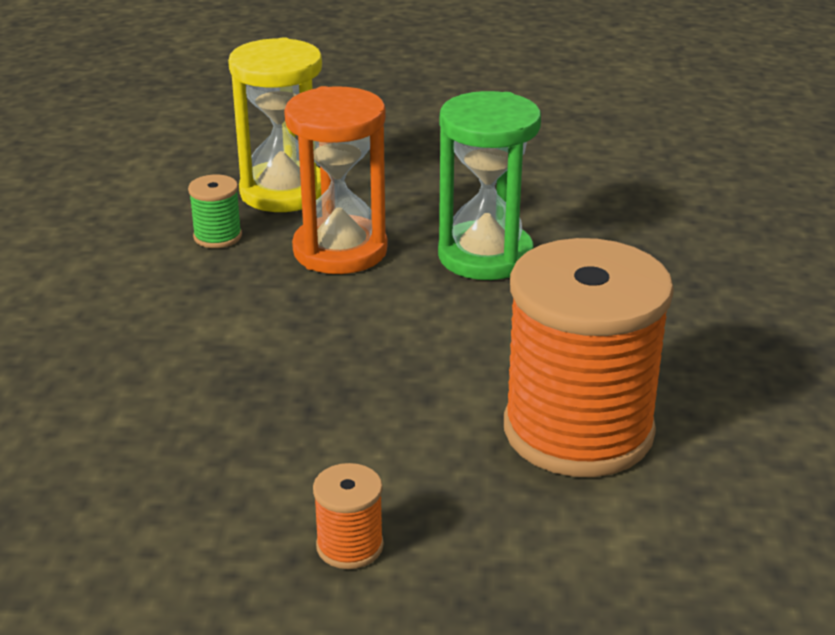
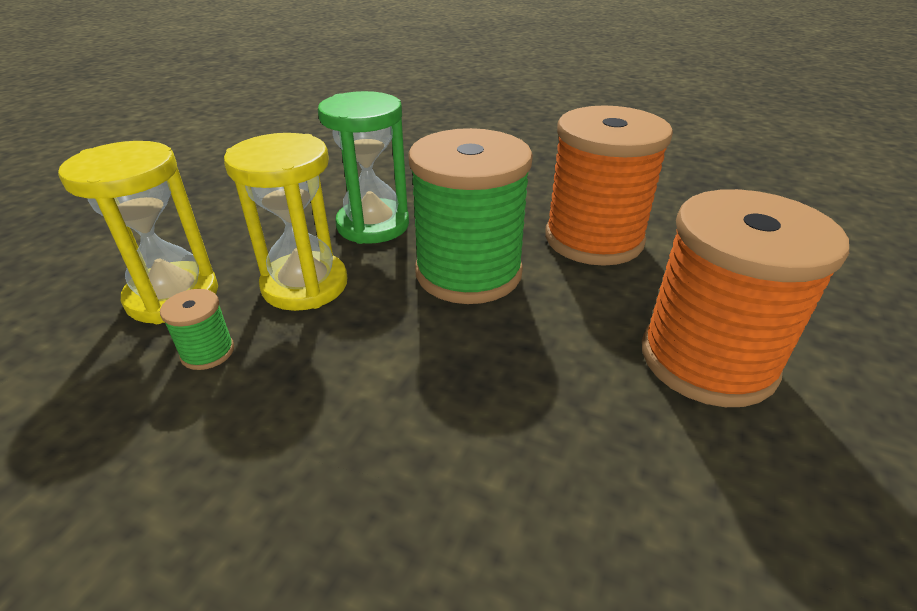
camera: 70 degrees left, 5 degrees up
orange hourglass [284,86,388,274] -> yellow hourglass [224,133,347,311]
orange spool [313,463,384,569] -> orange spool [642,189,849,407], size x2.50
none -> green spool [408,128,533,304]

